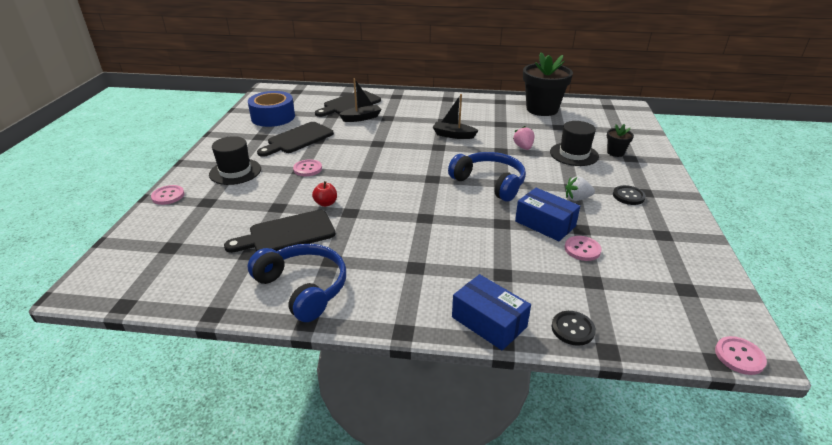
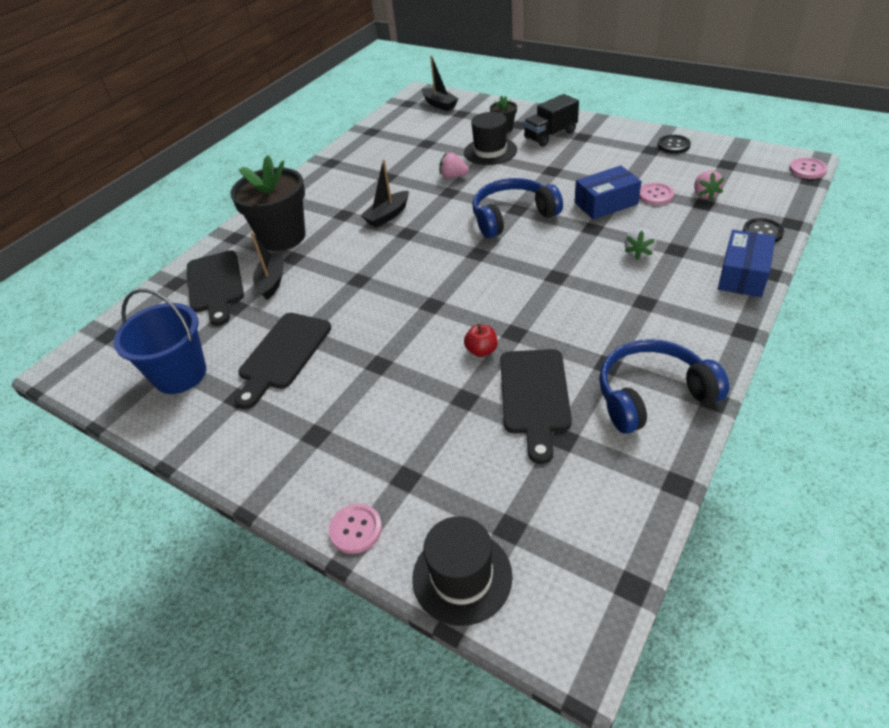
camera: 60 degrees left, 10 degrees up
black hat [209,136,261,185] -> black hat moved to [413,516,513,626]
blue tape [248,91,295,127] -> blue bucket [114,289,206,394]
black cutting board [257,122,334,157] -> black cutting board turned 45 degrees clockwise [235,313,331,409]
pink button [293,159,322,176] -> none
blue box [452,274,531,350] -> blue box turned 45 degrees counterclockwise [718,230,776,297]
black flower pot [523,52,573,116] -> black flower pot moved to [230,155,306,251]
white strawberry [565,176,595,201] -> white strawberry moved to [625,228,656,260]
black button [613,185,646,205] -> black button moved to [658,135,691,154]
none -> black boat [422,55,459,111]
none -> black truck [523,94,579,147]
none -> pink strawberry [694,171,724,200]

